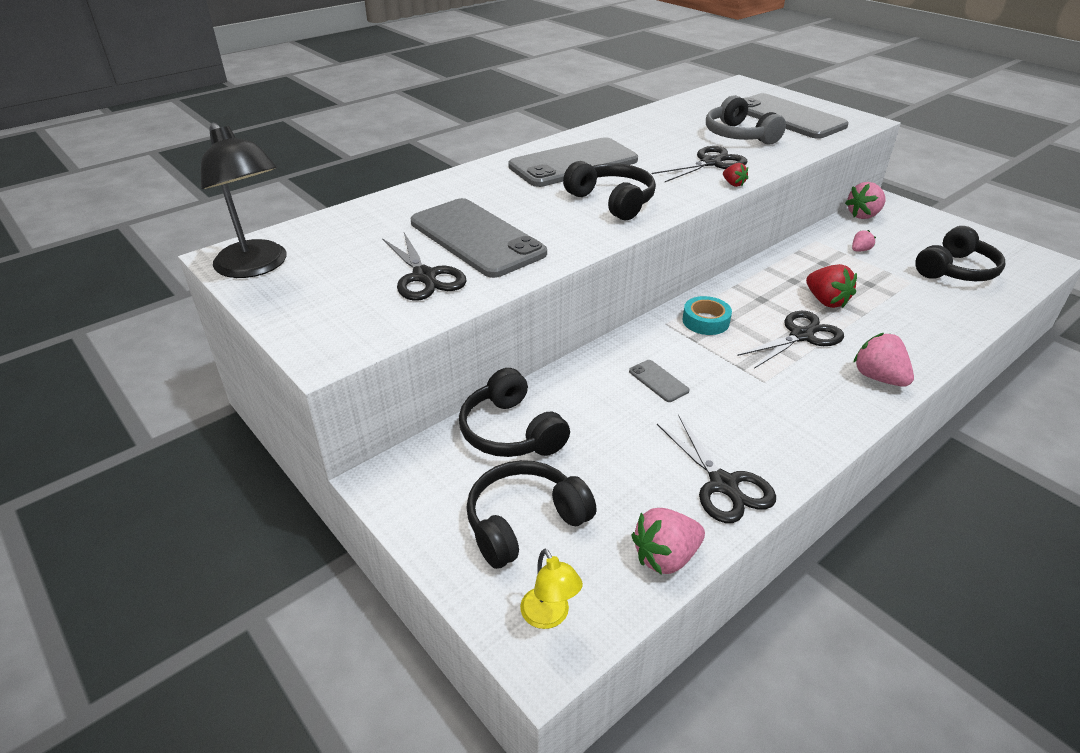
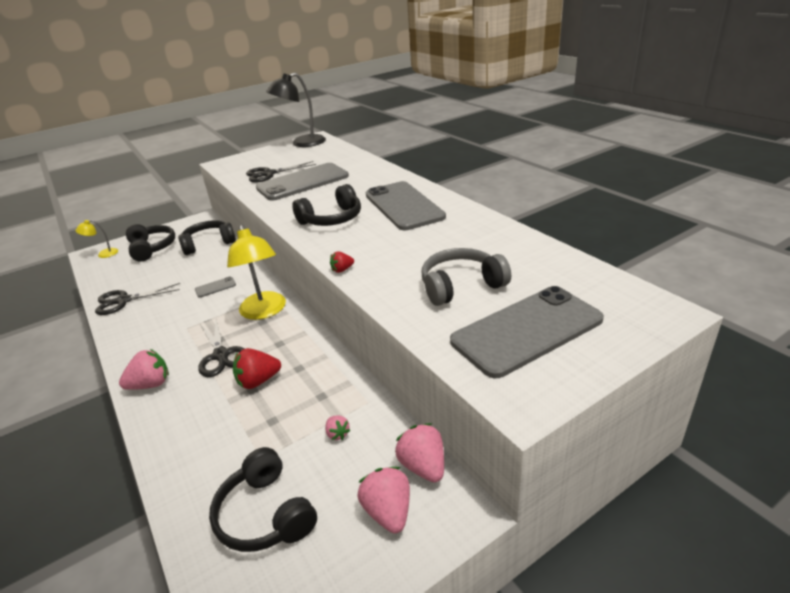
camera: 100 degrees right, 5 degrees down
pink strawberry [632,508,705,575] -> pink strawberry moved to [358,467,410,533]
black scissors [652,146,747,182] -> none
turquoise tape [682,296,732,335] -> yellow lamp [227,225,286,320]

